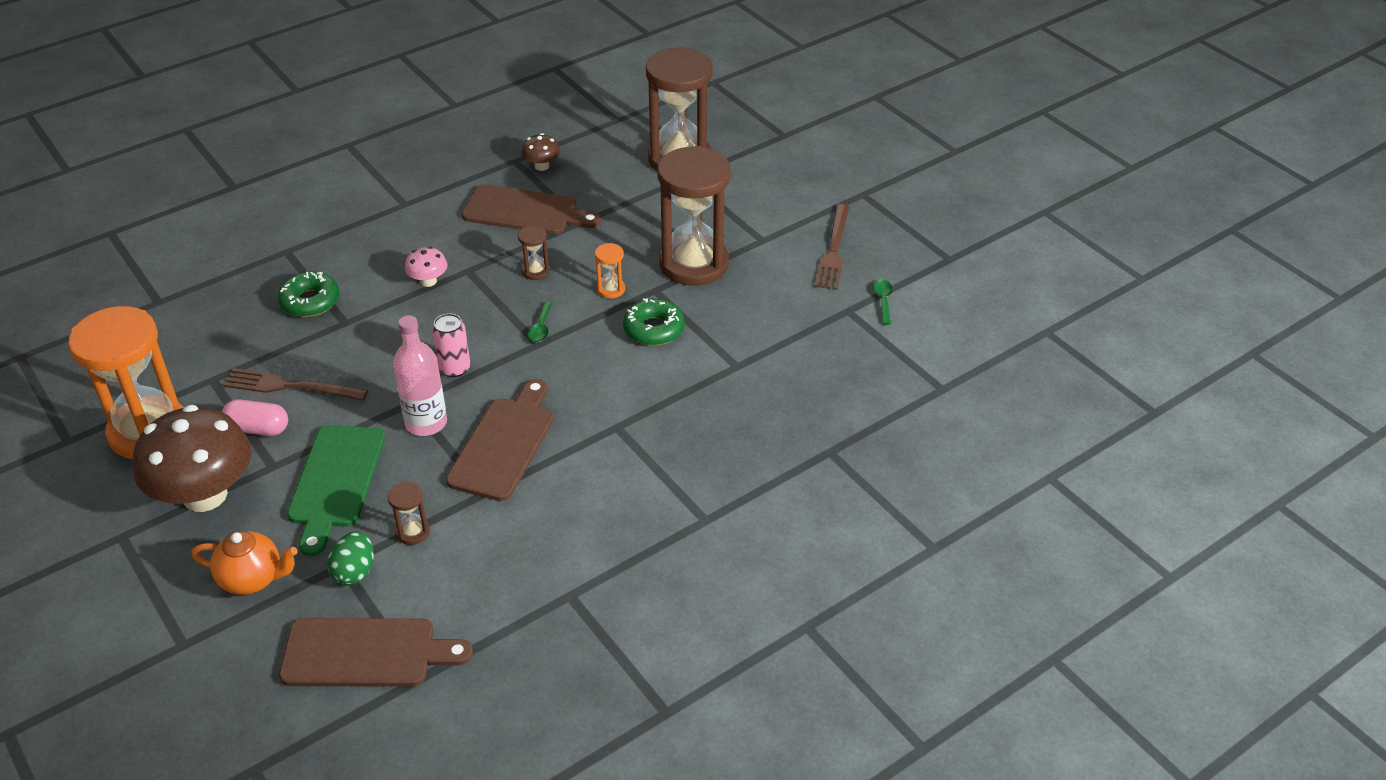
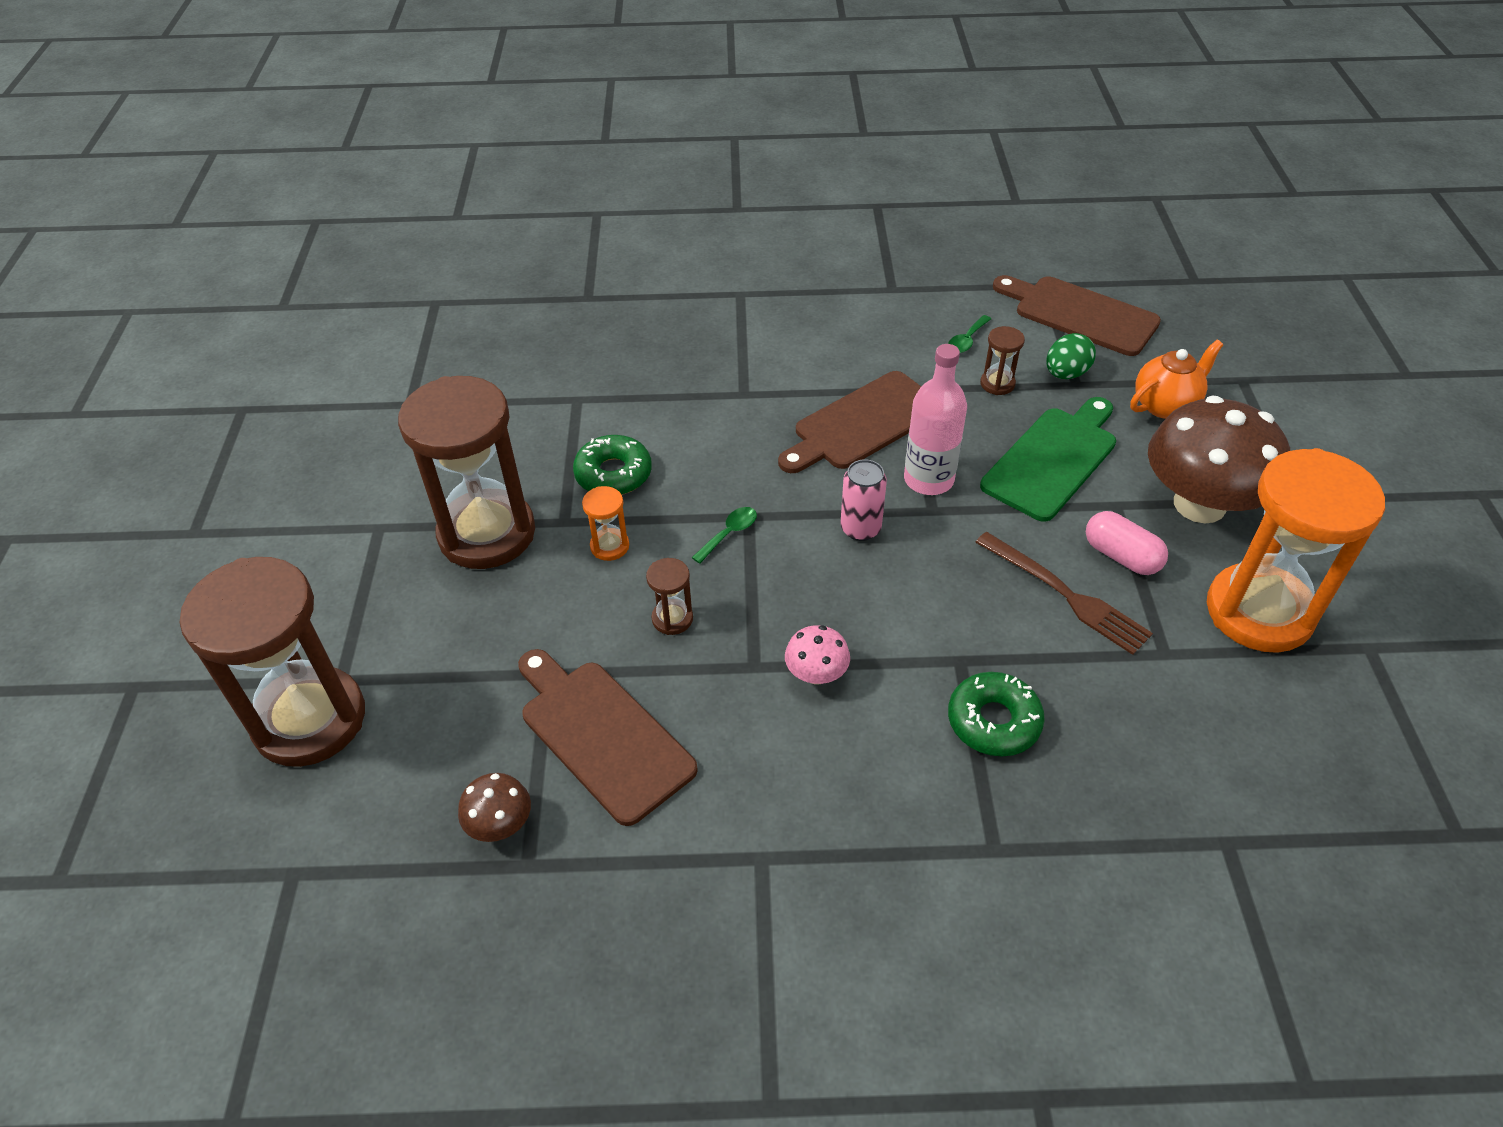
camera: 145 degrees left, 5 degrees up
orange teapot [192,531,297,595] -> orange teapot turned 105 degrees clockwise [1130,340,1224,419]
brown fork [814,204,850,290] -> none
green spoon [873,279,893,325] -> green spoon moved to [948,315,991,353]

